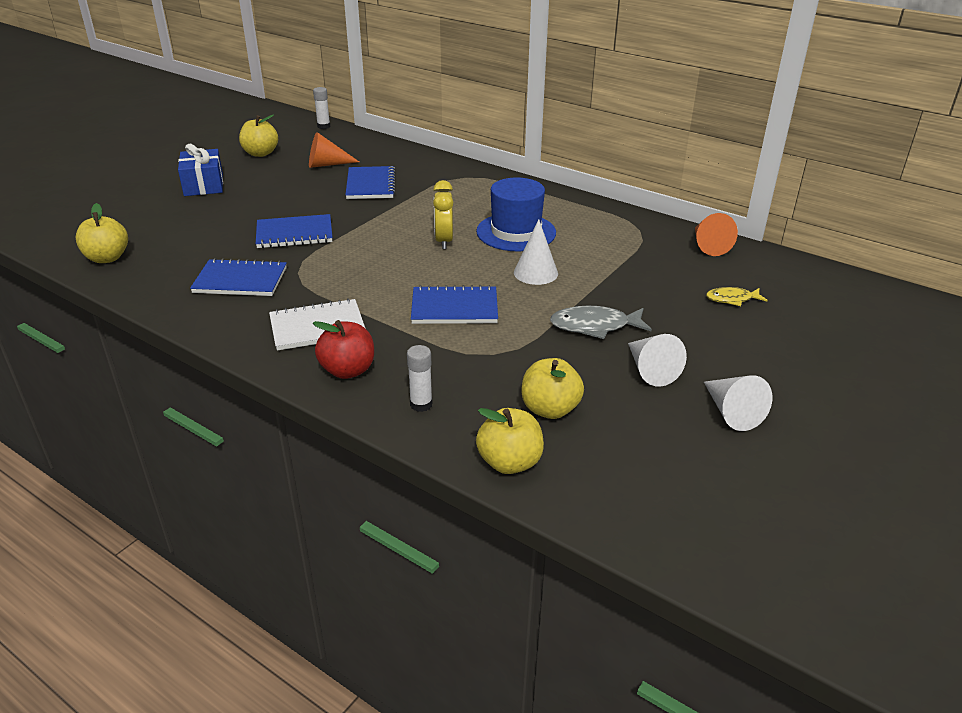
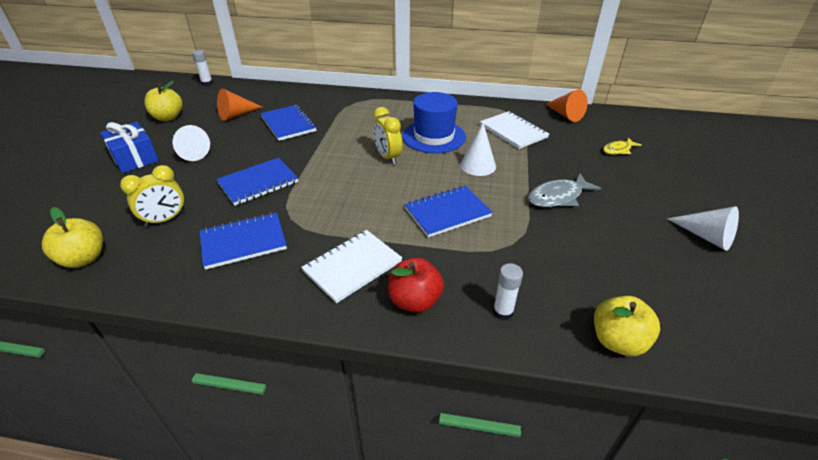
camera: 25 degrees left, 5 degrees up
yellow apple [521,358,584,419] -> none
white cone [628,334,687,387] -> white cone moved to [173,125,210,161]
none -> yellow clock [120,165,185,227]
none -> white notebook [480,111,549,149]

